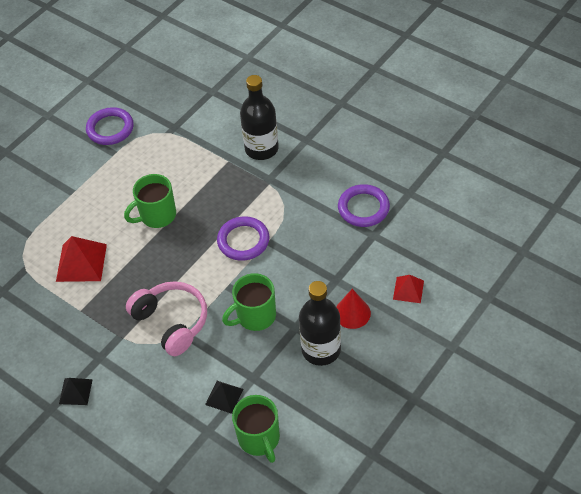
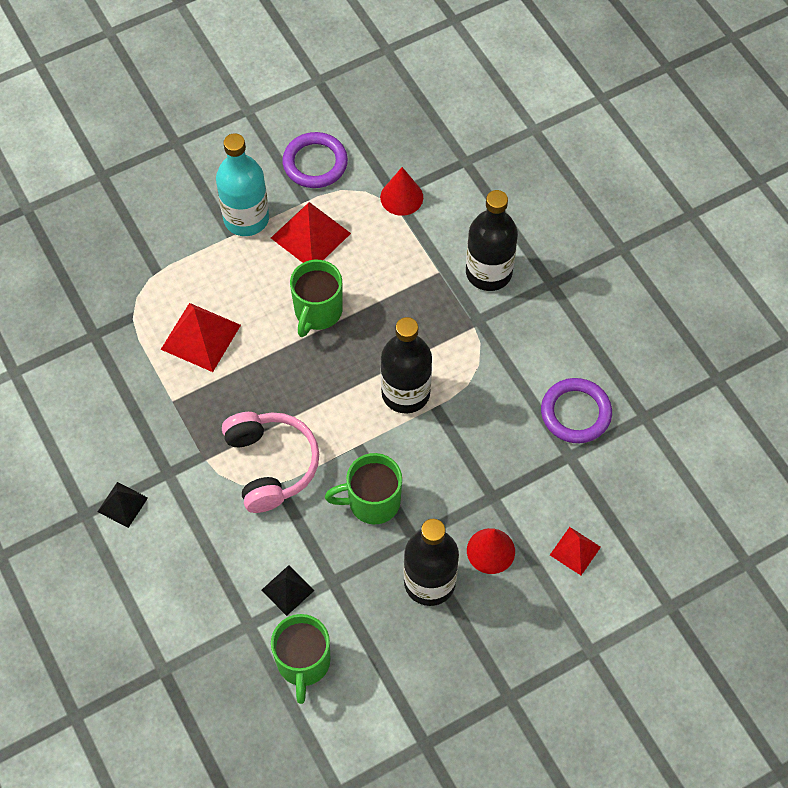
camera: 20 degrees right, 10 degrees up
green mug [124,174,176,228] -> green mug turned 60 degrees counterclockwise [290,260,343,337]
purple ring [217,216,269,261] -> black bottle [381,317,432,414]
none -> turquoise bottle [216,133,269,236]
none -> red pyramid [271,202,351,263]
none -> red cone [380,167,423,216]

